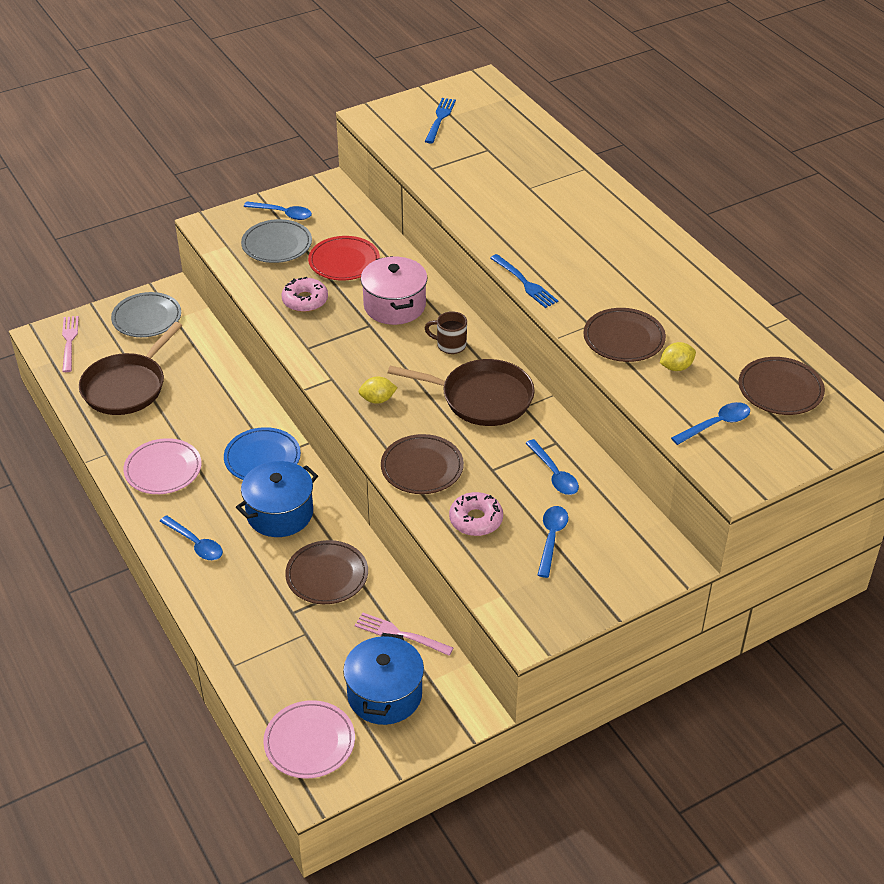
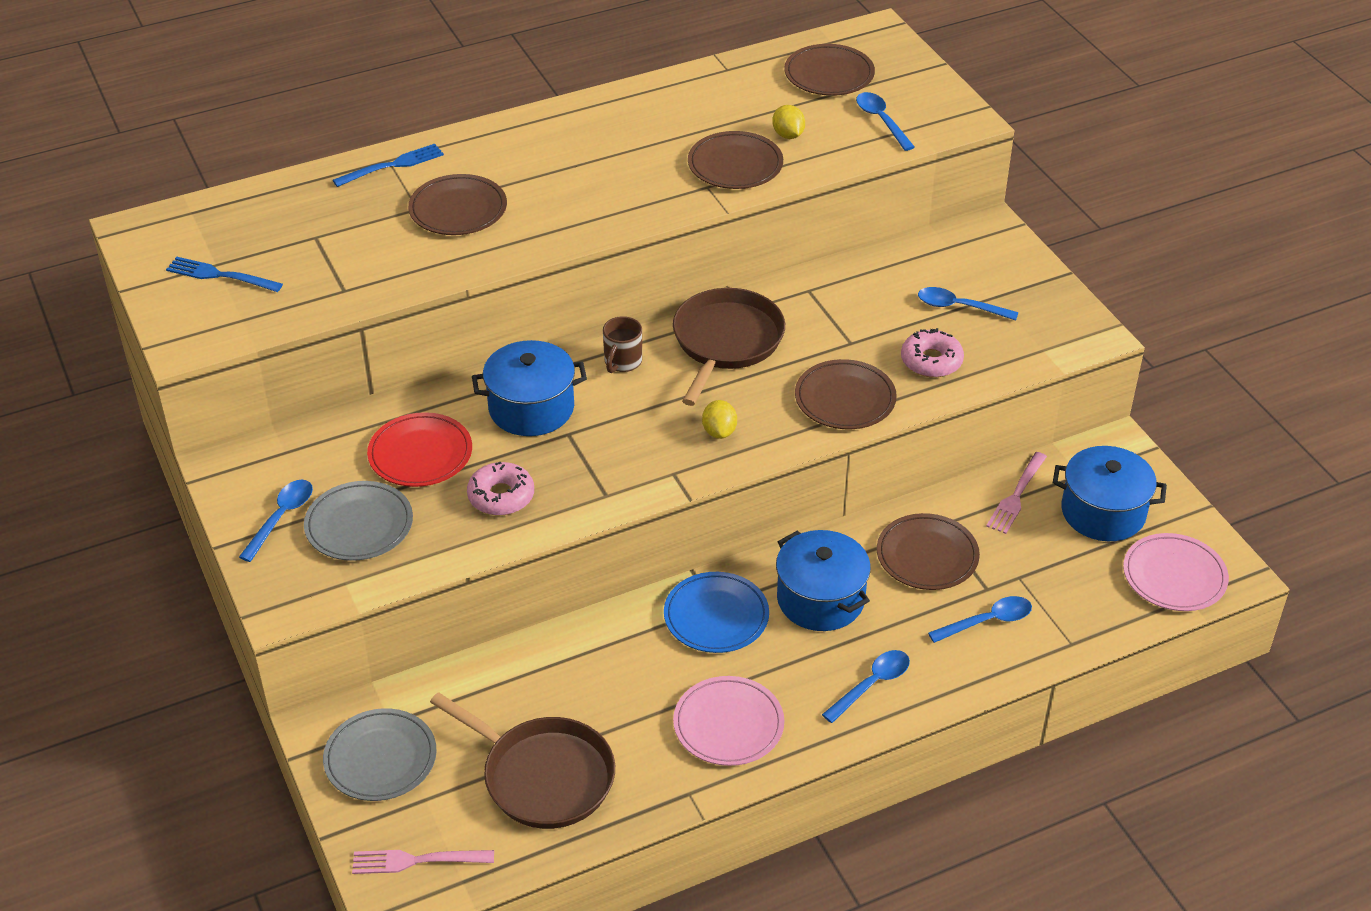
camera: 85 degrees left, 0 degrees up
pink pot [361,256,427,325] -> blue pot [472,340,587,436]
blue fork [490,254,558,308] -> blue fork moved to [333,144,444,187]
blue spoon [526,439,579,495] -> blue spoon moved to [928,596,1032,643]
none -> brown plate [408,174,507,235]

